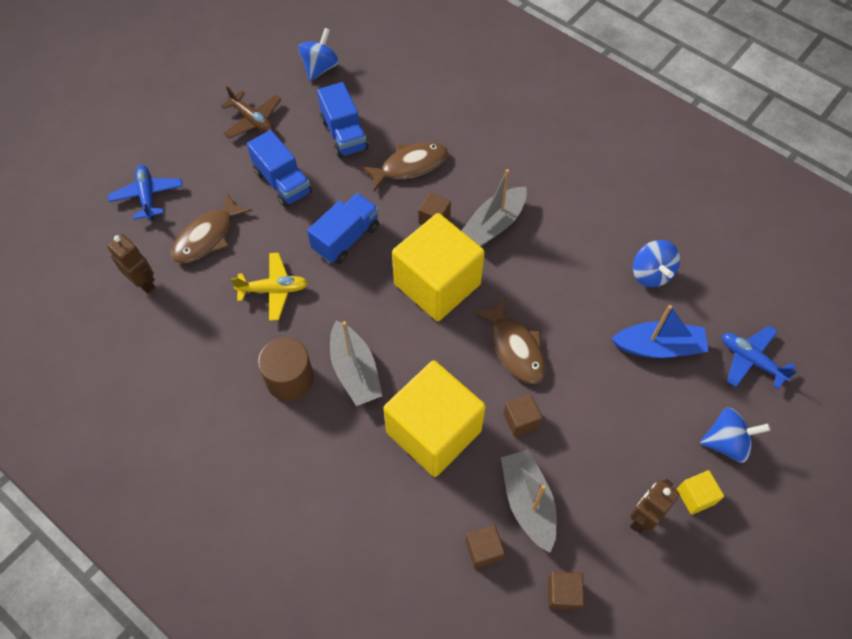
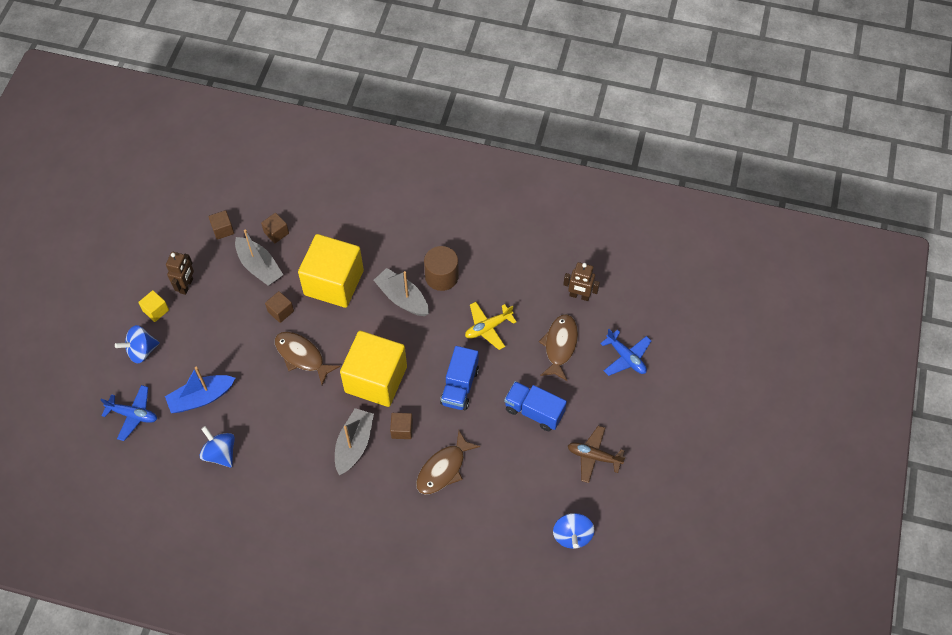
camera: 155 degrees right, 0 degrees up
blue truck [317,82,368,158] -> none

